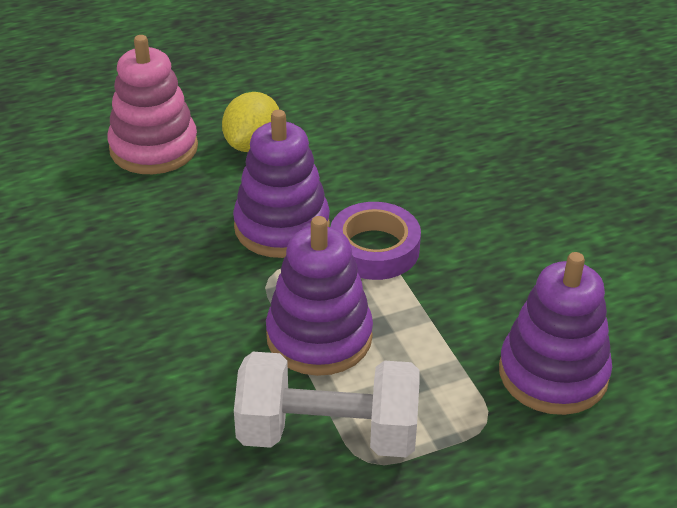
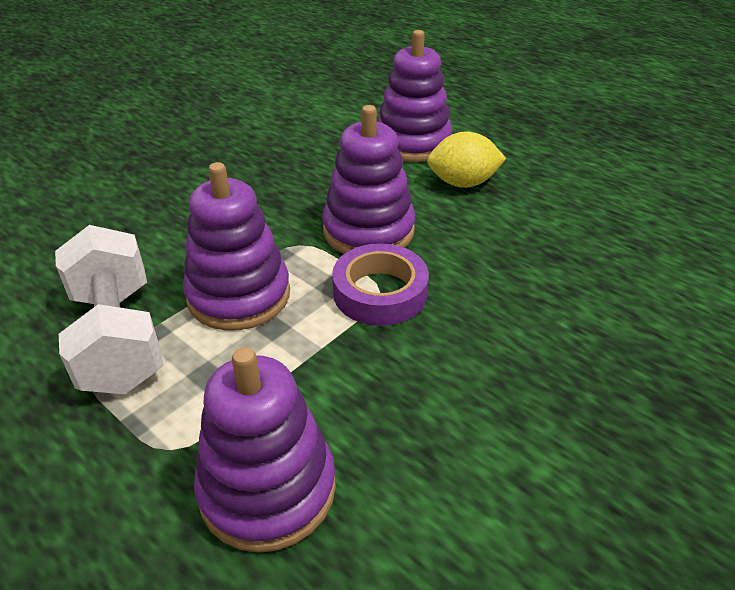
camera: 65 degrees right, 0 degrees up
pink stacking toy [107,35,198,174] -> purple stacking toy [377,30,452,162]

